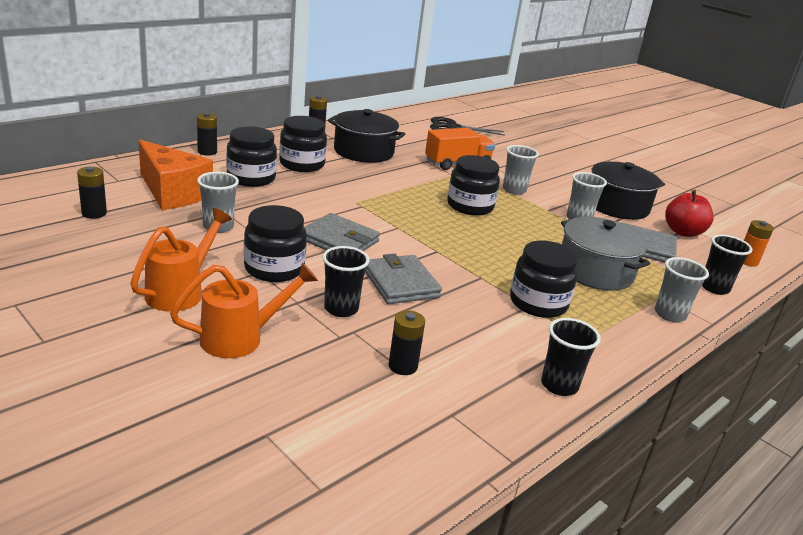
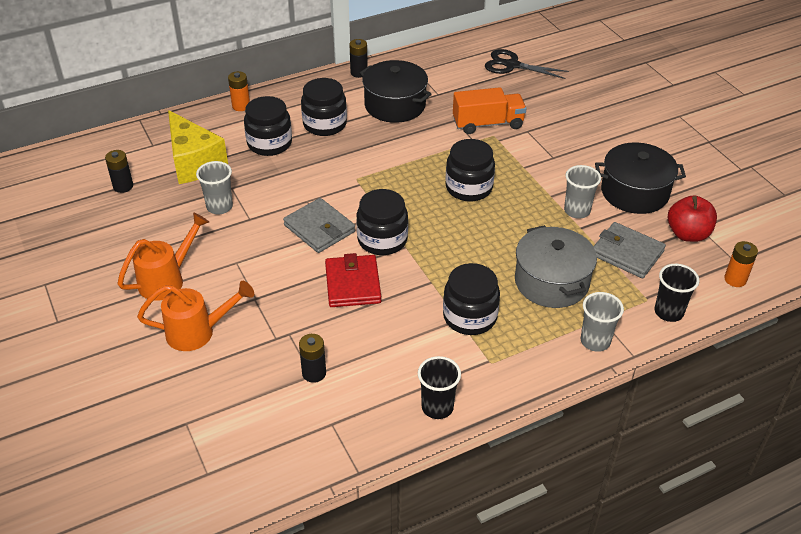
camera: 20 degrees right, 15 degrees up
orange cheese [138,140,213,210] -> yellow cheese [168,110,228,184]
black battery [197,113,217,156] -> orange battery [228,71,250,111]
black jar [244,205,307,282] -> black jar moved to [356,189,408,255]
black cup [322,246,369,317] -> none
grey wallet [365,254,442,304] -> red wallet [325,253,381,307]
grey cup [503,145,539,195] -> none

